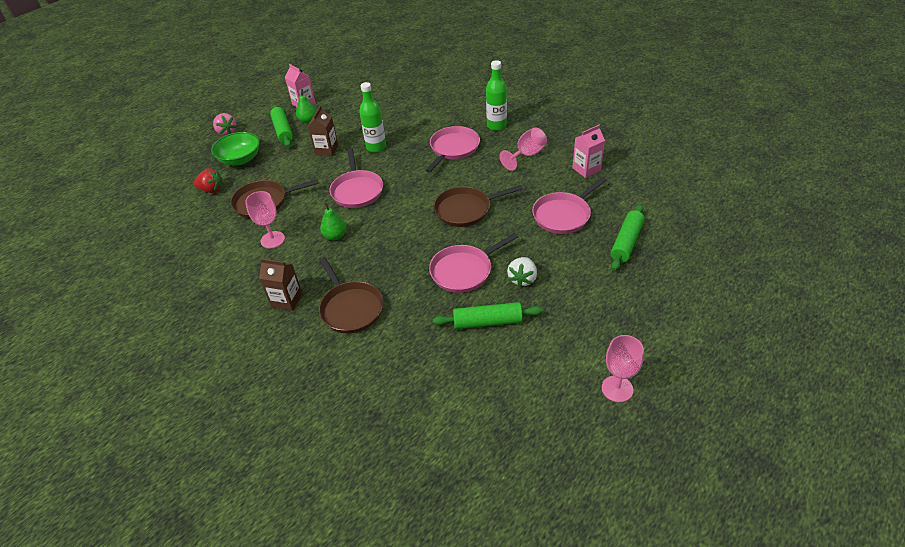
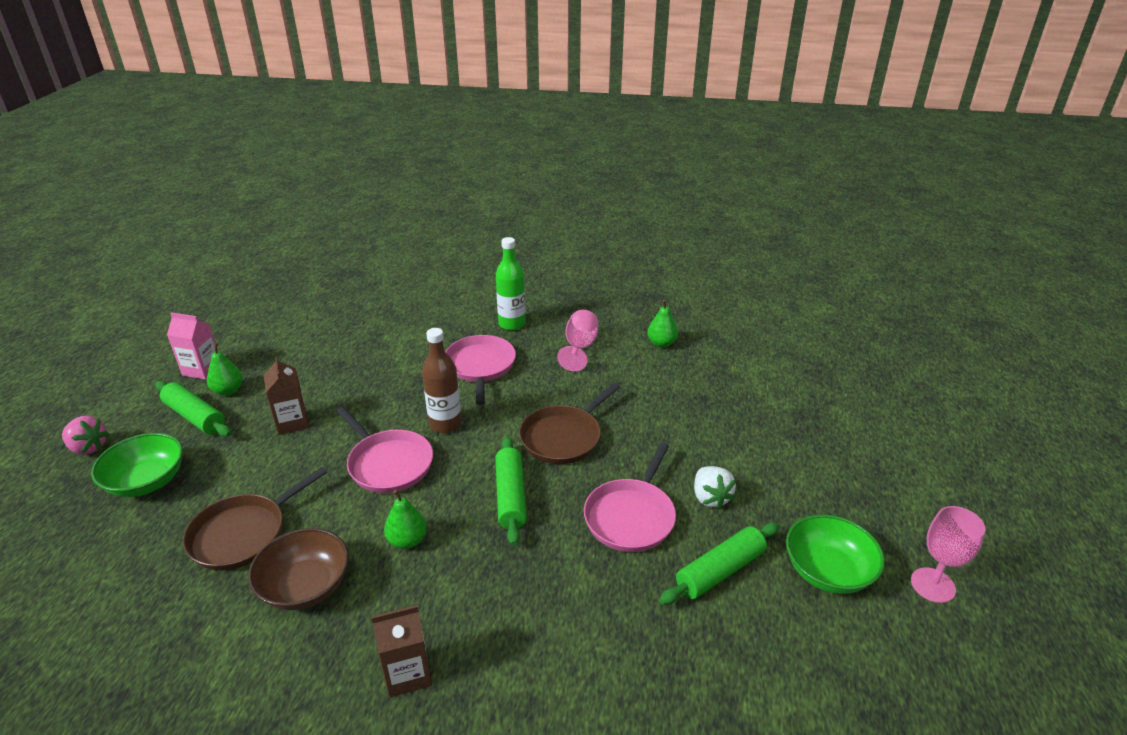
camera: 35 degrees left, 10 degrees down
red strawberry [194,168,222,193] -> none
pink goblet [245,191,285,248] -> brown bowl [248,528,349,610]
brown pan [319,257,383,333] -> none
green bottle [359,82,386,153] -> none
pink pan [532,177,606,234] -> none
pink carton [572,125,605,178] -> green pear [647,300,678,348]
green rolling pin [611,204,645,271] -> green rolling pin moved to [495,437,527,545]
none -> brown bottle [422,328,462,433]
none -> green bowl [786,514,885,594]

